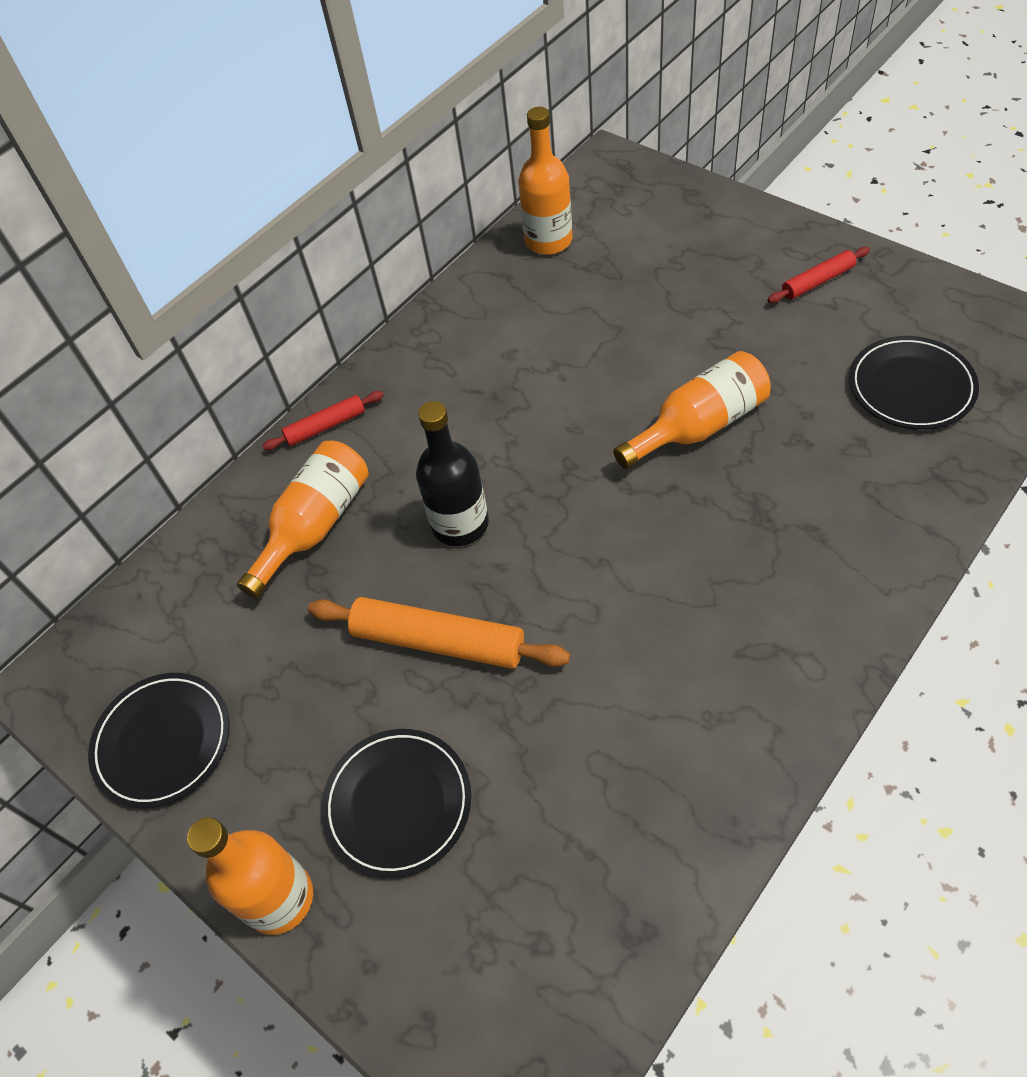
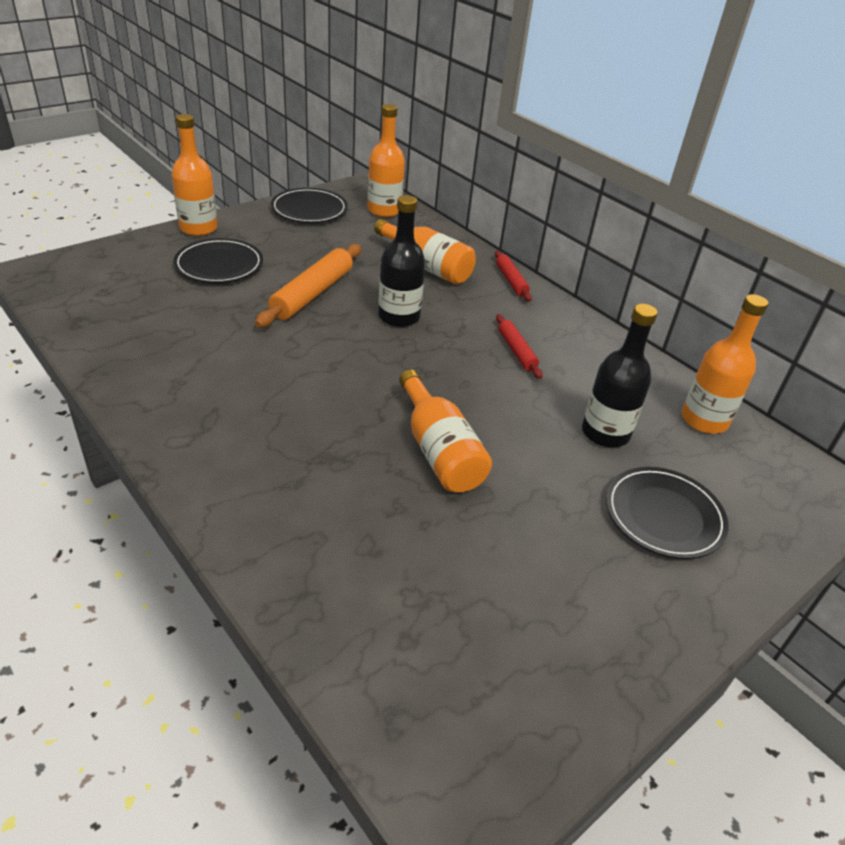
camera: 90 degrees right, 15 degrees down
red rolling pin [768,247,870,303] -> red rolling pin moved to [496,314,543,379]
black plate [849,336,979,430] -> black plate moved to [606,467,729,559]
none -> orange bottle [368,104,405,217]
none -> black bottle [582,304,658,448]

